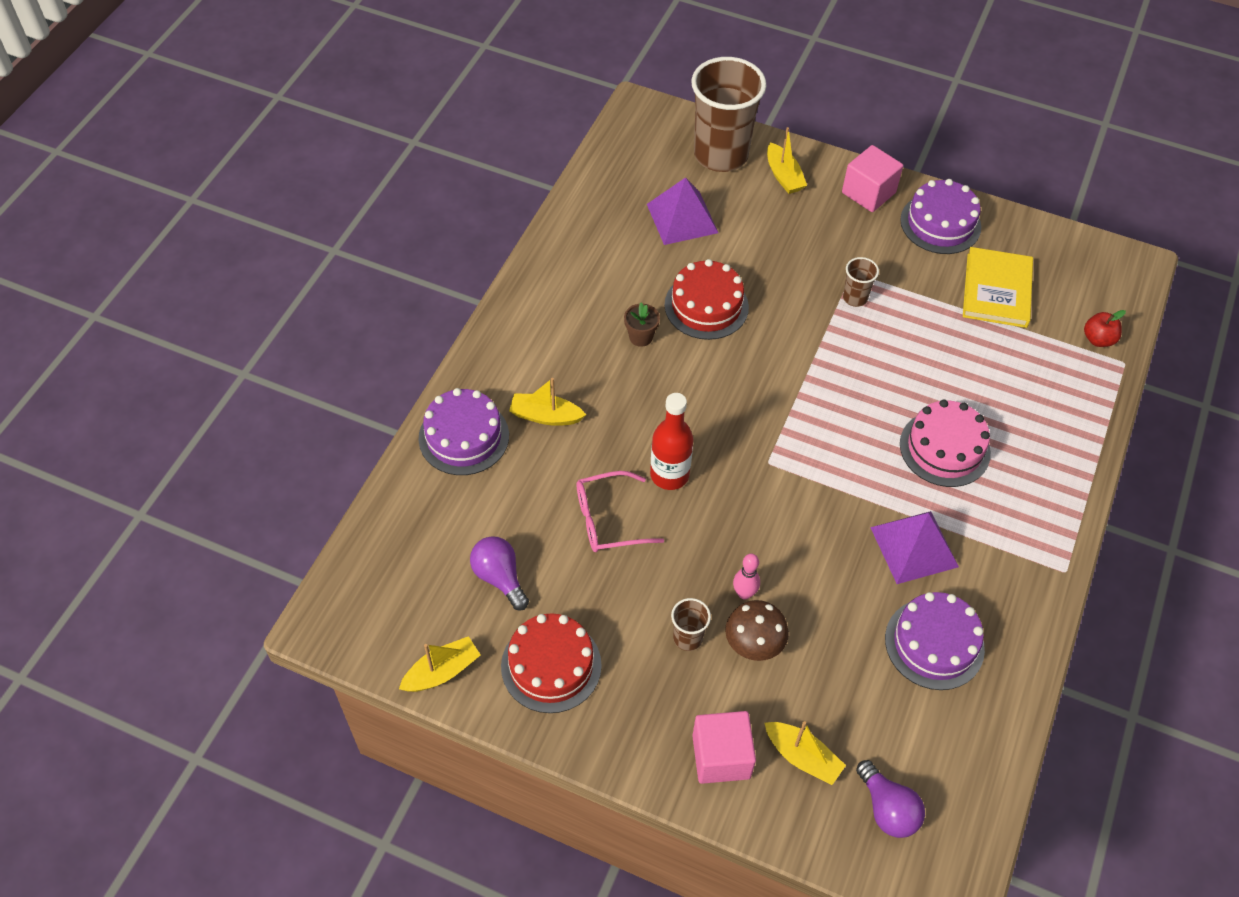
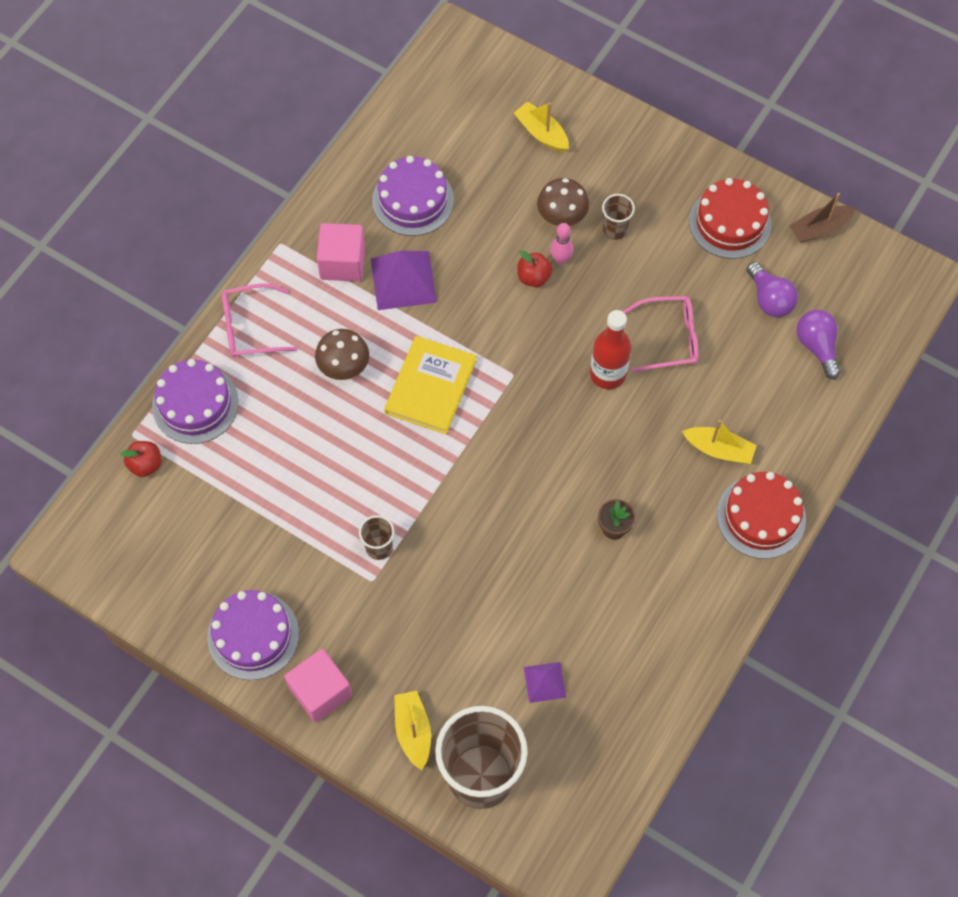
camera: 170 degrees left, 10 degrees up
yellow boat [399,636,480,692] -> brown boat [790,193,856,243]
purple cake [418,388,509,475] -> purple cake moved to [152,359,239,444]
purple pyramid [647,177,718,245] -> purple pyramid [524,662,566,703], size x0.57
red cake [665,259,749,340] -> red cake moved to [717,472,806,559]
pink cube [692,711,756,784] -> pink cube moved to [316,223,365,282]
purple light bulb [856,760,925,838] -> purple light bulb moved to [797,310,841,379]
pink cake [900,399,991,487] -> brown mushroom [315,329,369,380]
yellow book [963,247,1033,328] -> yellow book moved to [384,336,476,434]
none -> pink glasses [222,283,298,358]
none -> red apple [517,250,552,287]

